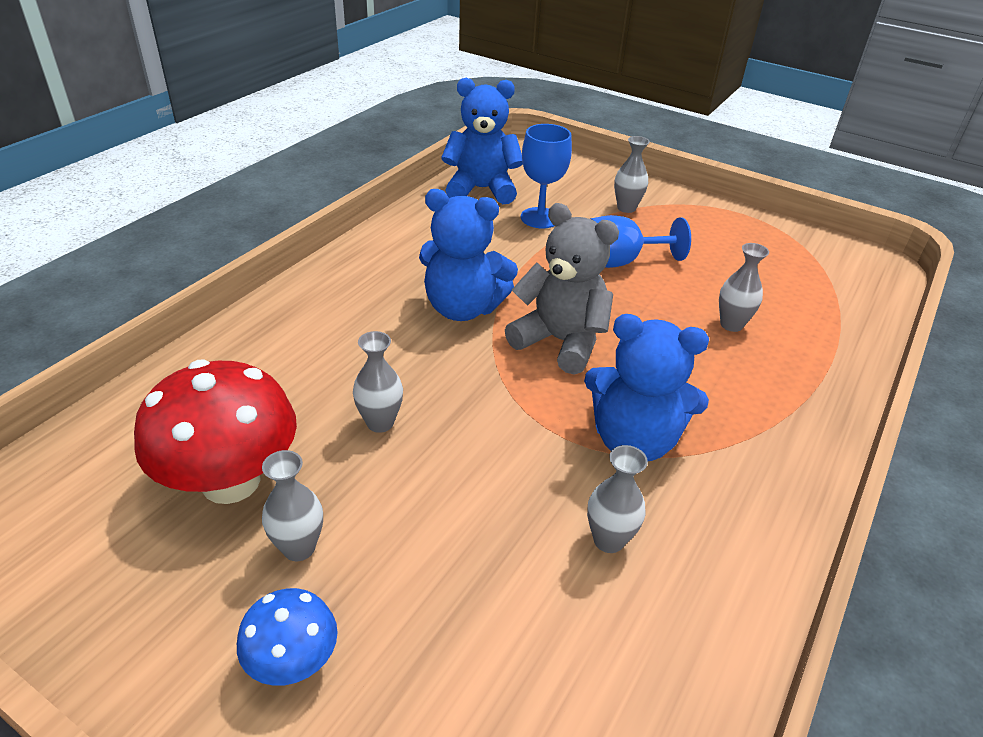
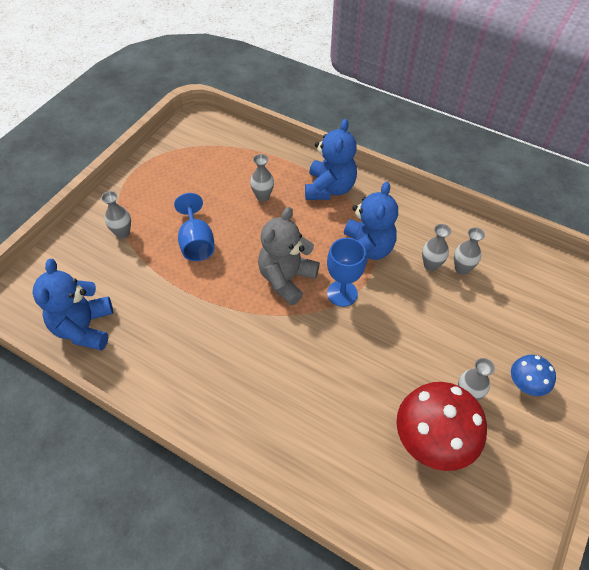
camera: 90 degrees left, 15 degrees up
grey vase [353,331,403,433] -> grey vase moved to [454,227,485,275]
blue teddy bear [419,189,518,321] -> blue teddy bear moved to [305,119,357,200]
blue goblet [521,124,572,228] -> blue goblet moved to [327,238,366,307]

